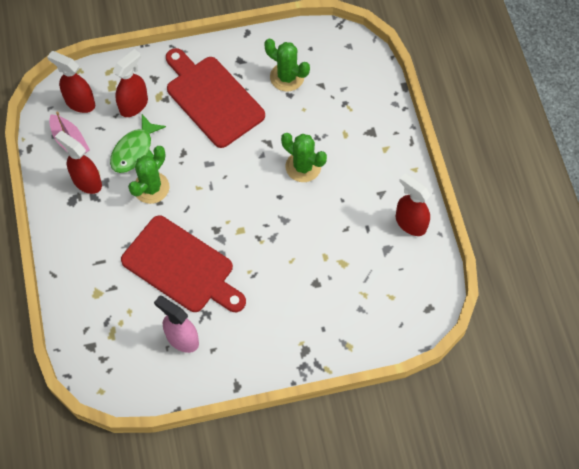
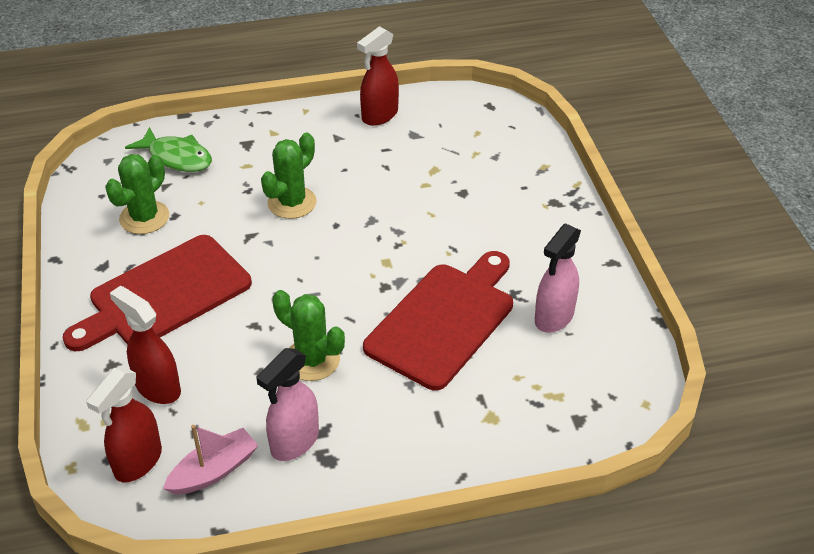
camera: 90 degrees left, 20 degrees down
red spray bottle [55,131,102,194] -> pink spray bottle [256,348,319,461]
green fish [110,114,166,173] -> green fish moved to [125,127,212,172]

